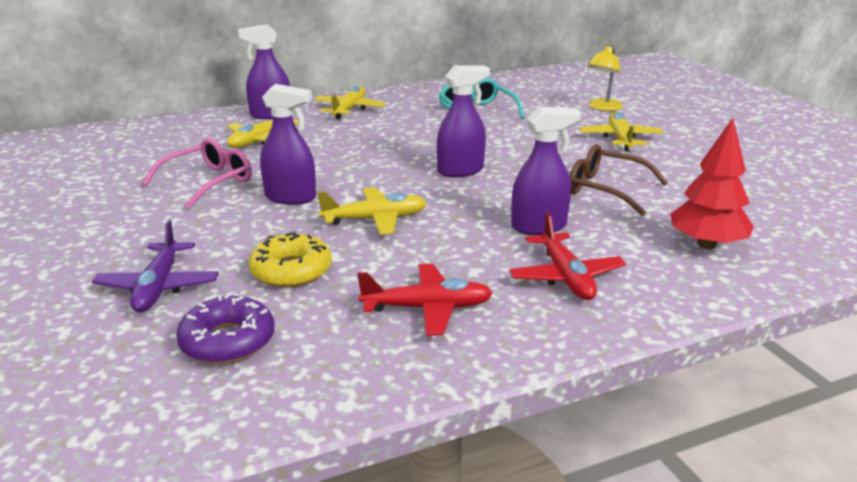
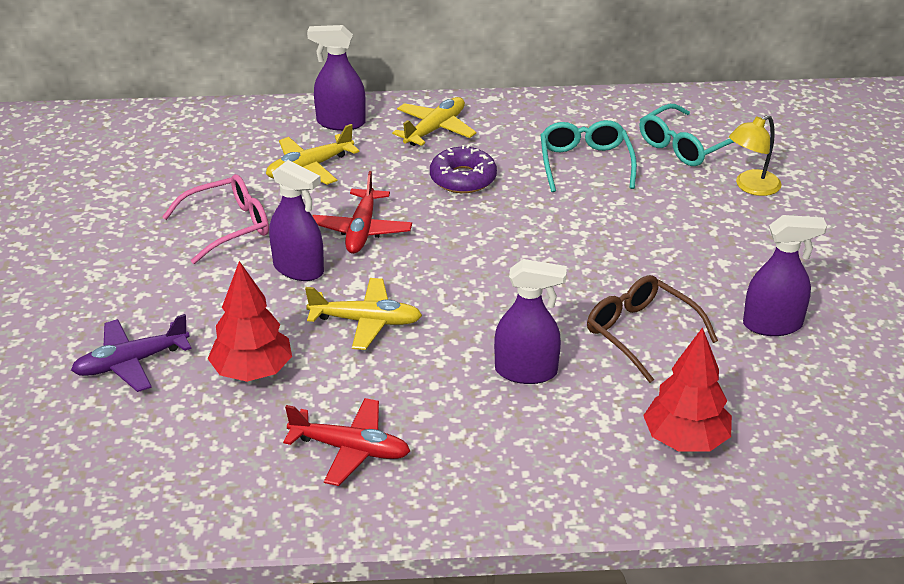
camera: 20 degrees right, 10 degrees up
purple plane [92,220,219,312] -> purple plane turned 45 degrees clockwise [71,314,192,392]
purple donut [176,293,275,364] -> purple donut moved to [430,145,497,193]
yellow donut [249,231,332,287] -> red tree [208,261,292,382]
purple spray bottle [437,65,490,177] -> purple spray bottle moved to [743,215,827,336]
red plane [509,212,626,300] -> red plane moved to [313,171,412,254]
yellow plane [580,112,663,151] -> none
none -> turquoise glasses [639,104,734,166]

